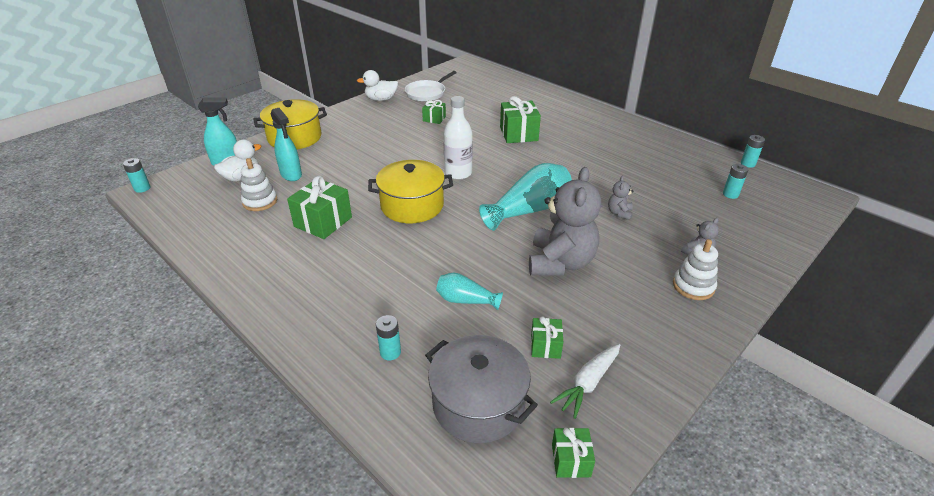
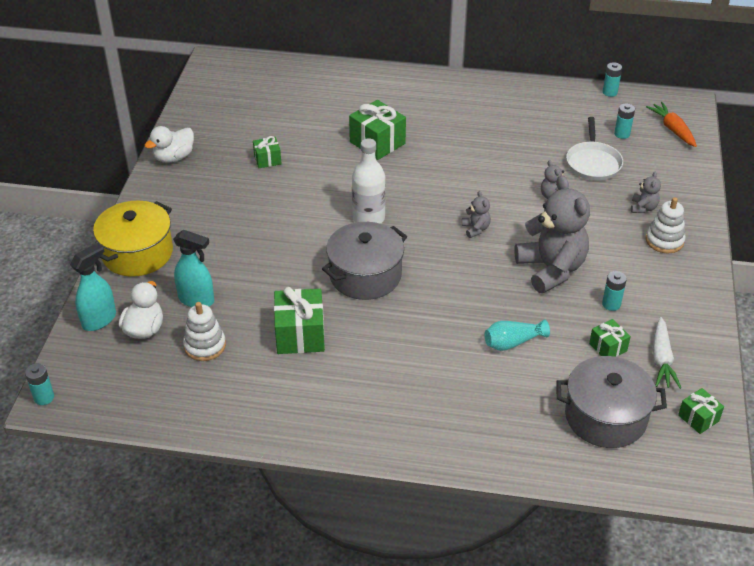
camera: 35 degrees left, 5 degrees up
yellow pot [368,160,453,223] -> grey pot [322,222,407,300]
turquoise battery [376,315,401,360] -> turquoise battery moved to [602,271,627,311]
white pan [405,71,457,102] -> white pan moved to [566,117,623,181]
turquoise vase [479,163,572,231] -> grey teddy bear [462,191,491,238]
none -> orange carrot [646,102,697,147]

